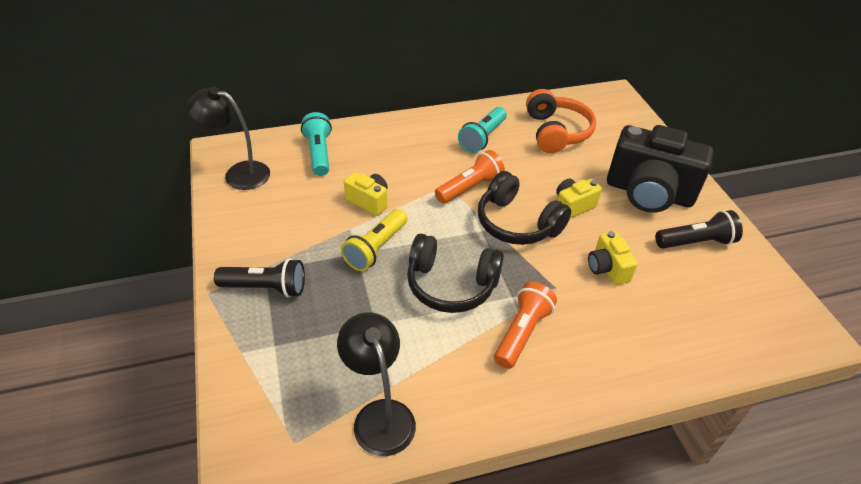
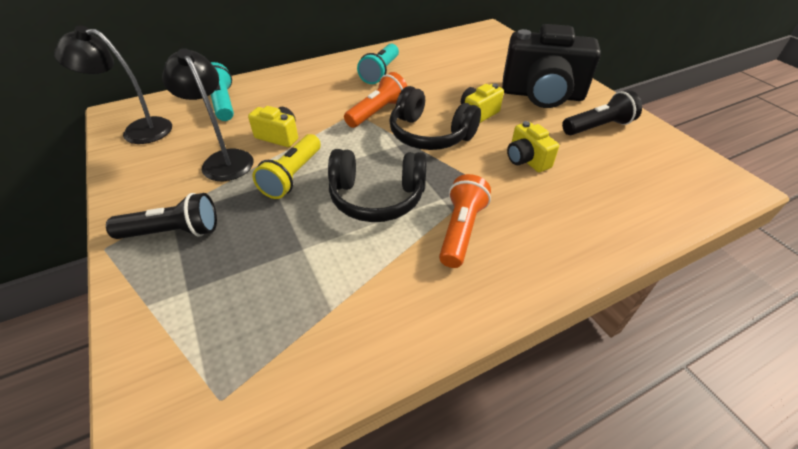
camera: 10 degrees left, 0 degrees up
black lamp [337,312,416,456] -> black lamp moved to [162,48,253,181]
orange headphones [526,89,596,153] -> none

